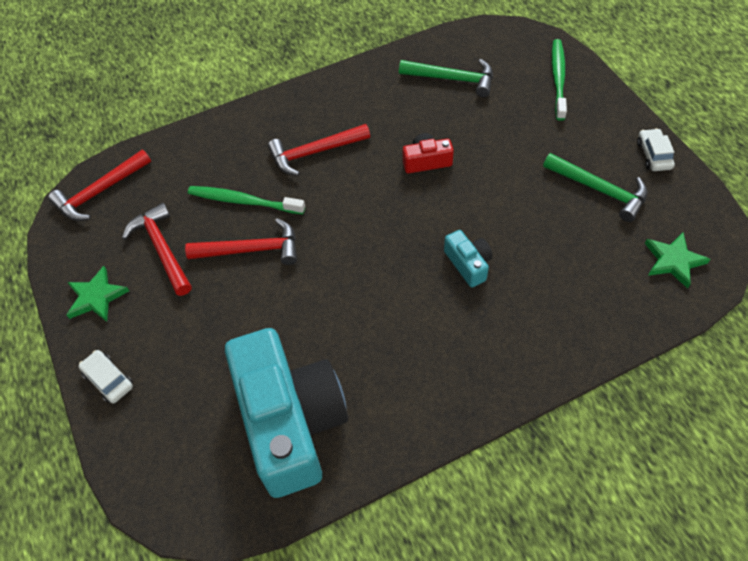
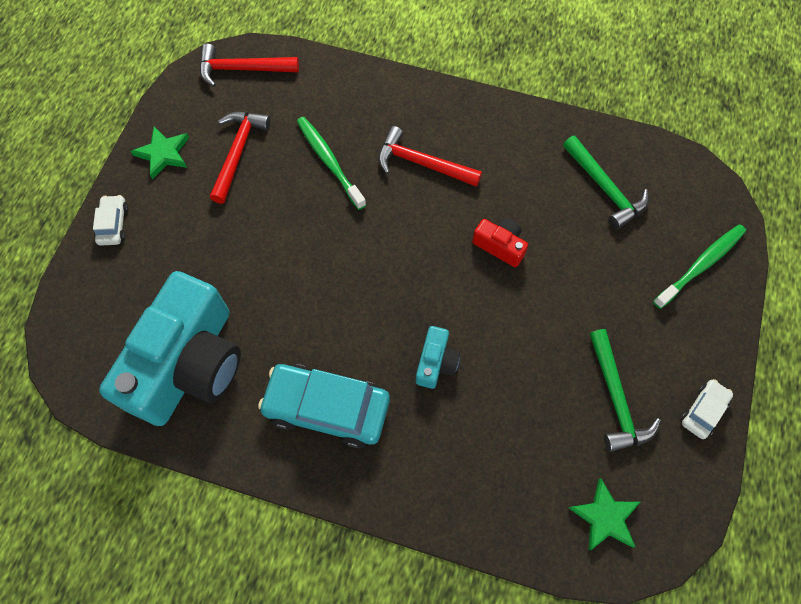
camera: 40 degrees right, 10 degrees up
red hammer [185,218,297,265] -> none
none -> turquoise car [258,364,390,448]

